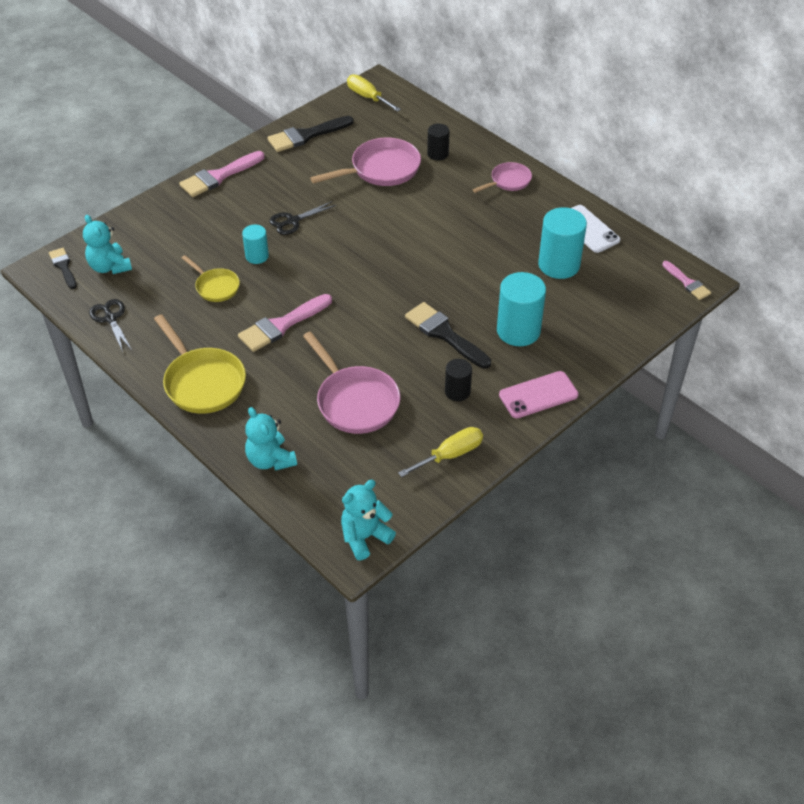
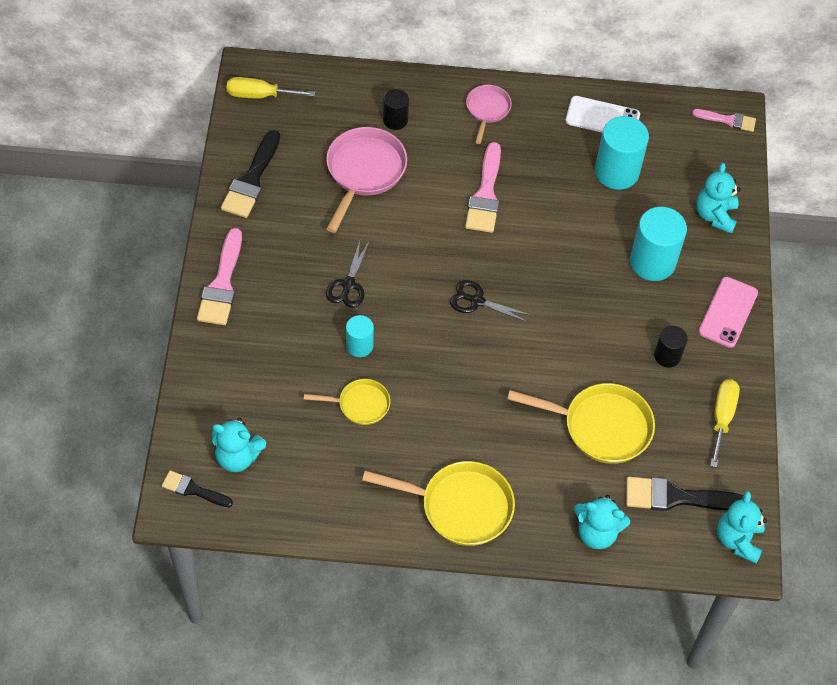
camera: 45 degrees left, 10 degrees up
black scissors [89,299,132,352] -> black scissors moved to [450,280,532,323]
pink brush [238,294,332,352] -> pink brush moved to [465,142,501,233]
pink pan [303,331,400,434] -> yellow pan [507,383,655,464]
black brush [405,302,491,369] -> black brush moved to [626,477,743,511]
none -> turquoise teddy bear [696,163,740,234]

